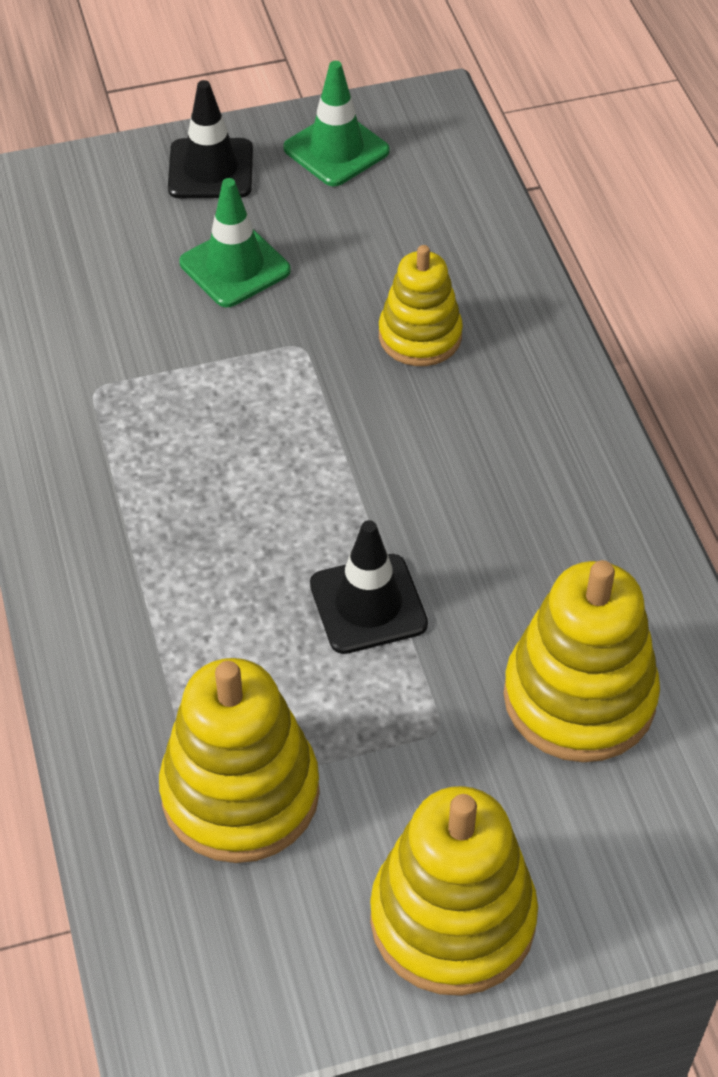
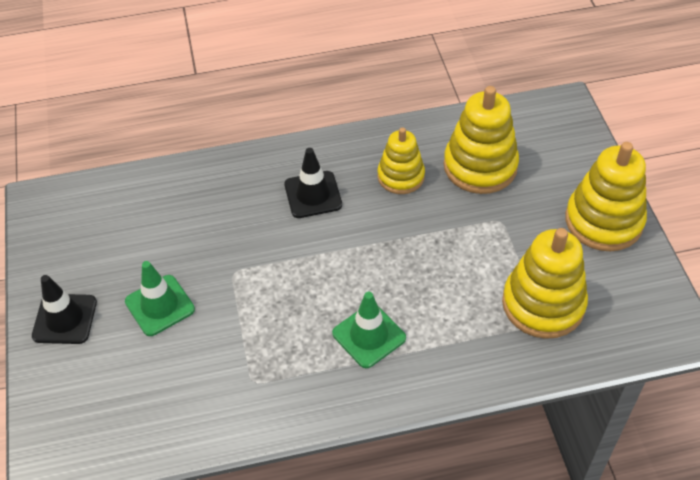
camera: 85 degrees left, 0 degrees up
green traffic cone [283,61,390,186] -> green traffic cone moved to [332,292,406,368]
black traffic cone [310,520,428,654] -> black traffic cone moved to [284,148,342,218]
yellow stacking toy [379,245,463,366] -> yellow stacking toy moved to [378,127,425,194]

